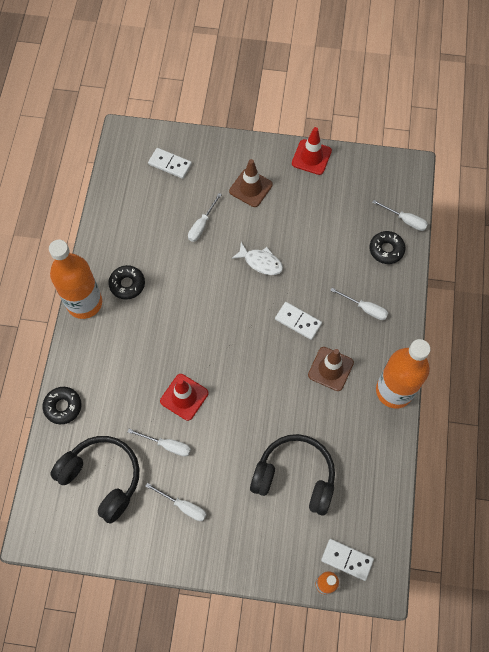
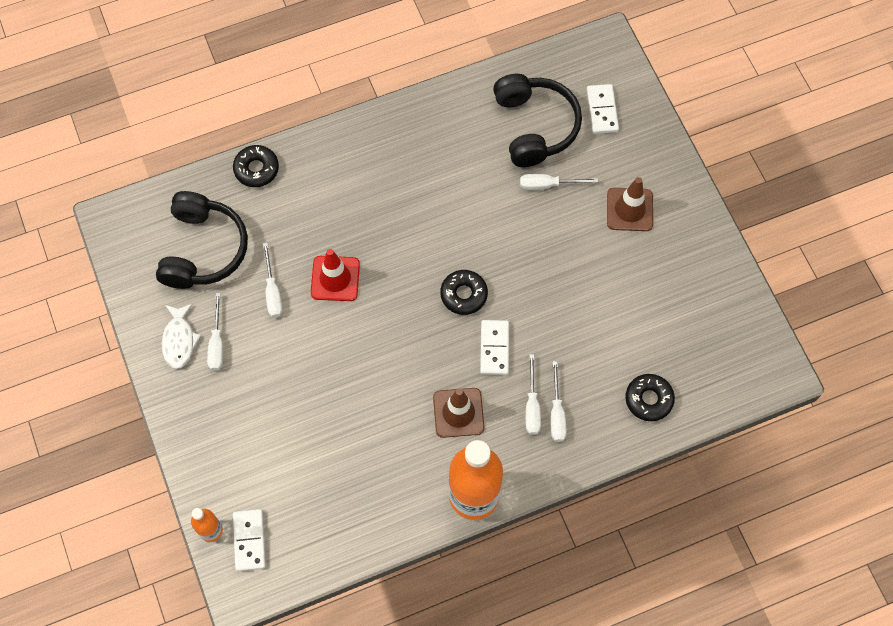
camera: 60 degrees right, 0 degrees up
orange bottle [49,240,102,319] -> none
black donut [108,265,145,300] -> black donut moved to [440,270,488,315]
white fish [232,242,283,275] -> white fish moved to [162,303,201,369]
black headphones [250,434,335,516] -> black headphones moved to [493,74,582,167]
red traffic cone [292,127,332,175] -> none
white screwdriver [372,200,428,231] -> white screwdriver moved to [525,354,541,435]

